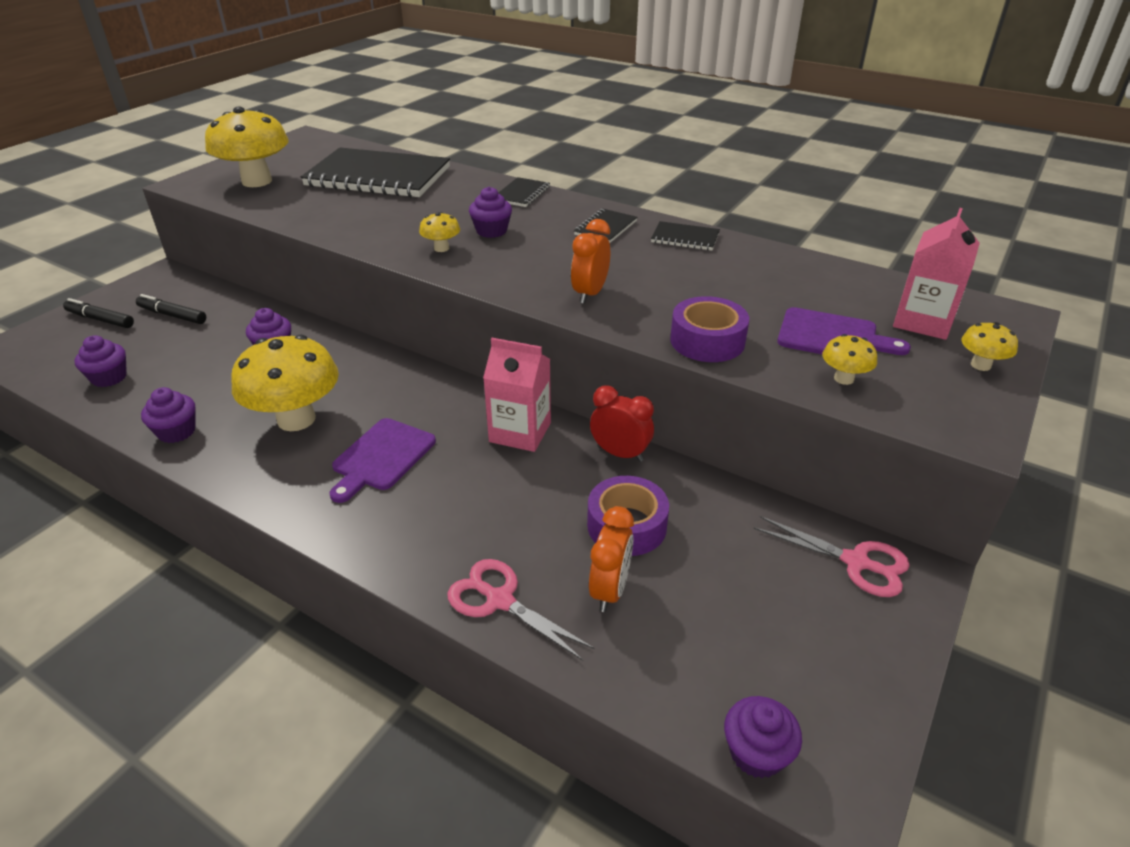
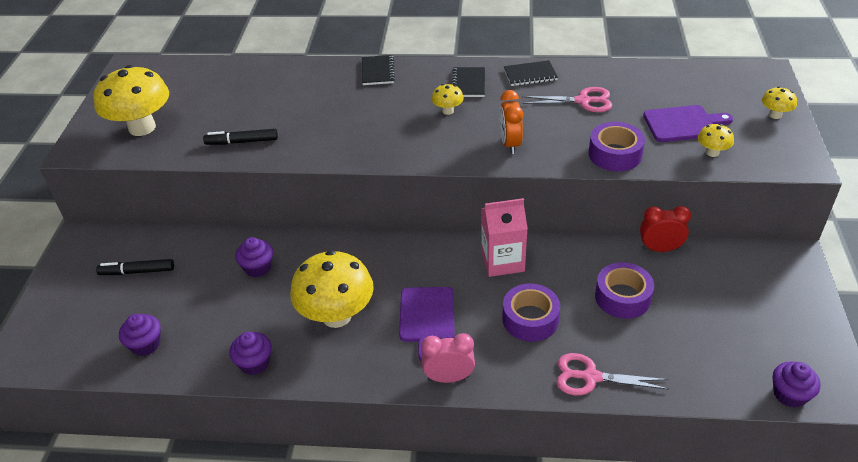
camera: 25 degrees left, 5 degrees up
black marker [63,298,134,328] -> black marker moved to [203,129,278,145]
black notebook [301,148,450,198] -> none
yellow mushroom [419,212,460,252] -> yellow mushroom moved to [432,84,464,115]
purple cupcake [469,187,512,238] -> none
orange clock [589,506,634,612] -> none
red clock [590,386,654,462] -> red clock moved to [640,206,691,252]
pink scissors [754,516,910,597] -> pink scissors moved to [522,87,612,112]
pink carton [893,208,980,340] -> none
none -> pink clock [421,333,475,383]
none -> purple tape [502,283,560,342]

